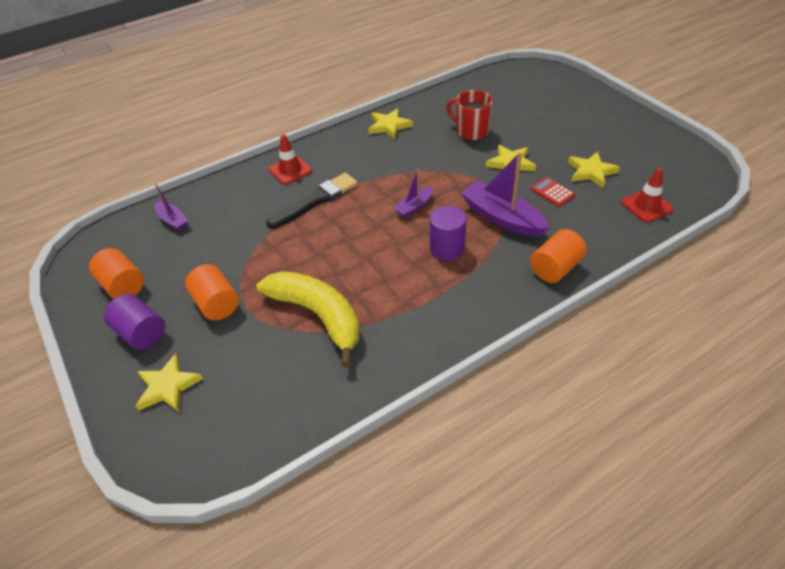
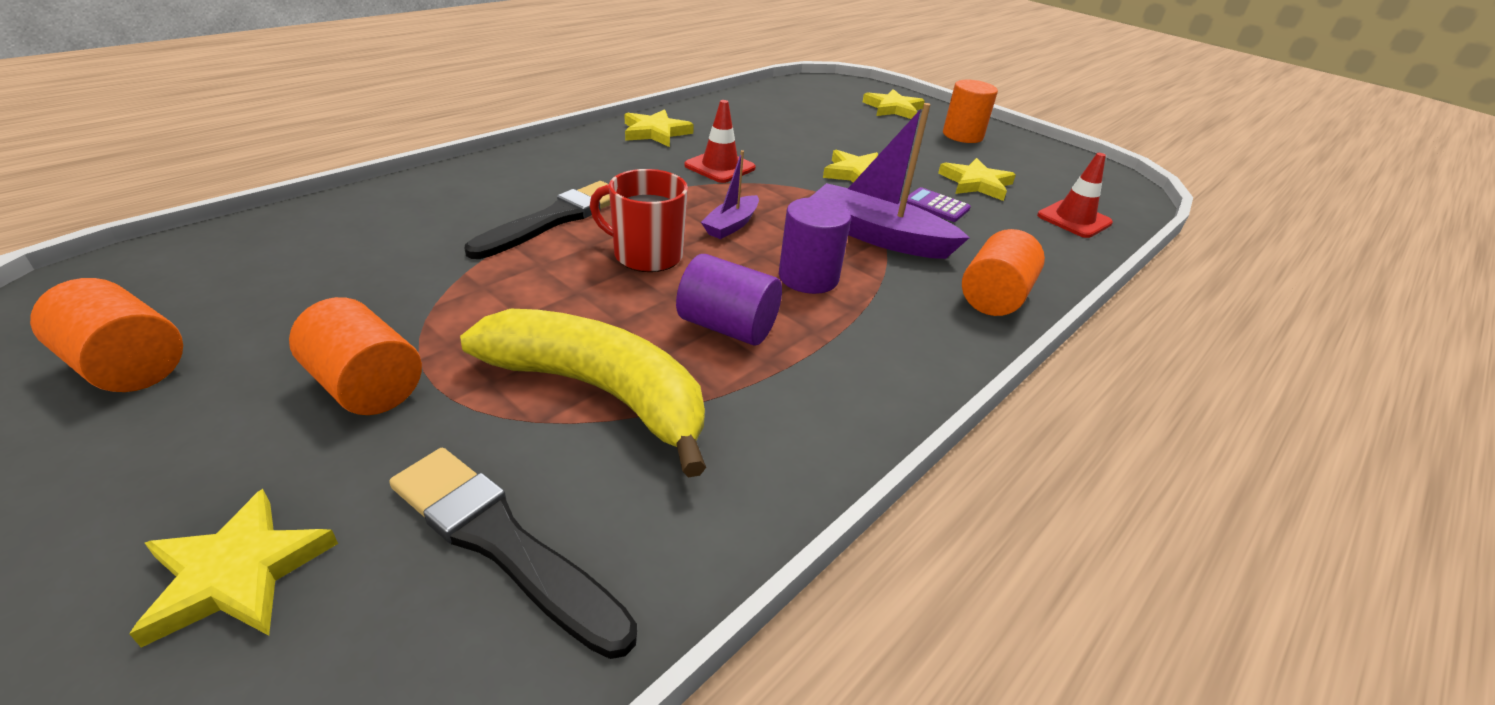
camera: 20 degrees left, 10 degrees down
purple cylinder [104,294,165,350] -> purple cylinder moved to [676,254,782,346]
purple boat [155,183,188,230] -> none
red traffic cone [269,134,312,185] -> red traffic cone moved to [684,100,756,183]
red mug [446,90,493,140] -> red mug moved to [590,169,688,272]
red calculator [531,177,575,207] -> purple calculator [907,187,971,222]
none -> black brush [389,448,637,659]
none -> yellow star [863,89,925,119]
none -> orange cylinder [943,80,998,143]

